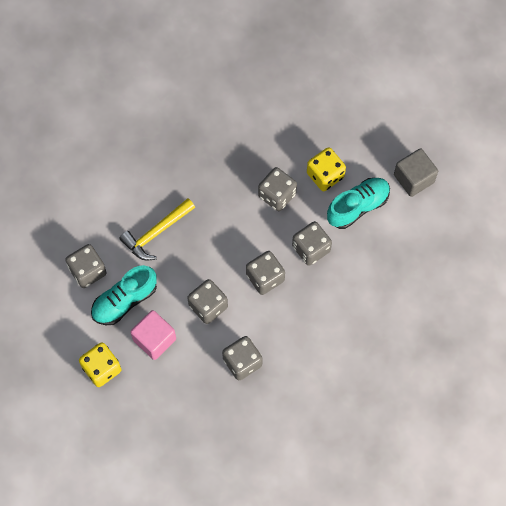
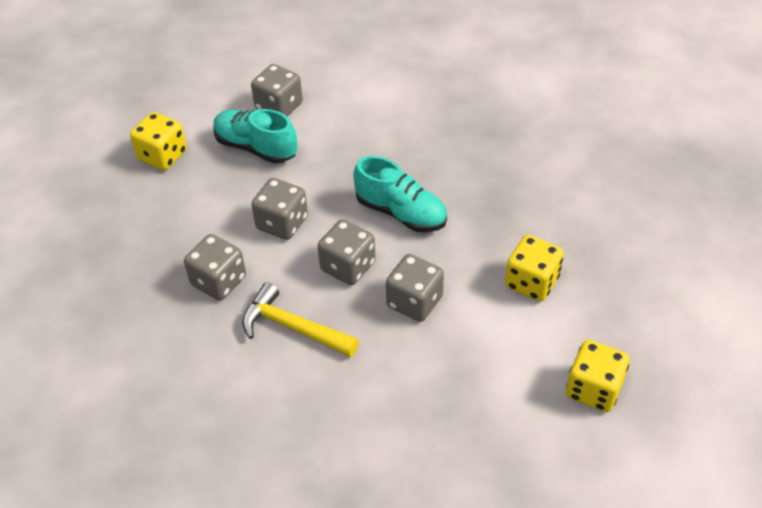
camera: 70 degrees right, 20 degrees down
yellow hammer [119,198,195,260] -> yellow hammer moved to [242,282,359,357]
pink cube [130,310,176,360] -> none
grey dice [258,167,297,211] -> none
turquoise shoe [327,178,390,229] -> turquoise shoe moved to [353,156,447,232]
grey cube [394,148,438,197] -> yellow dice [566,340,629,412]

